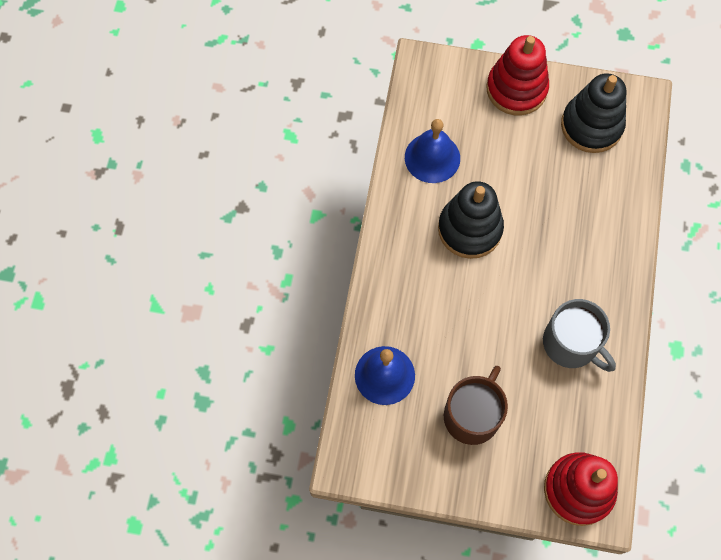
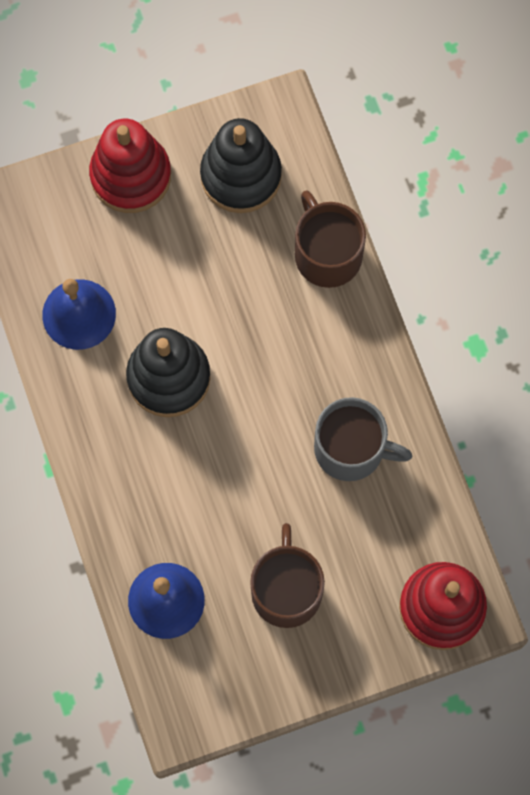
camera: 30 degrees left, 5 degrees up
none -> brown mug [295,190,366,288]

